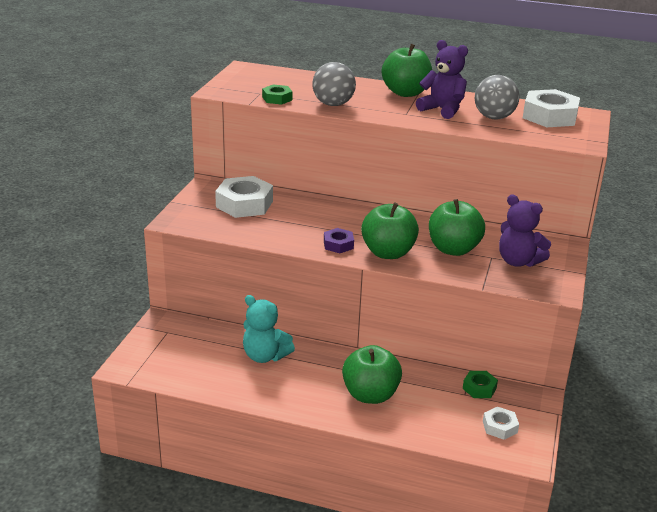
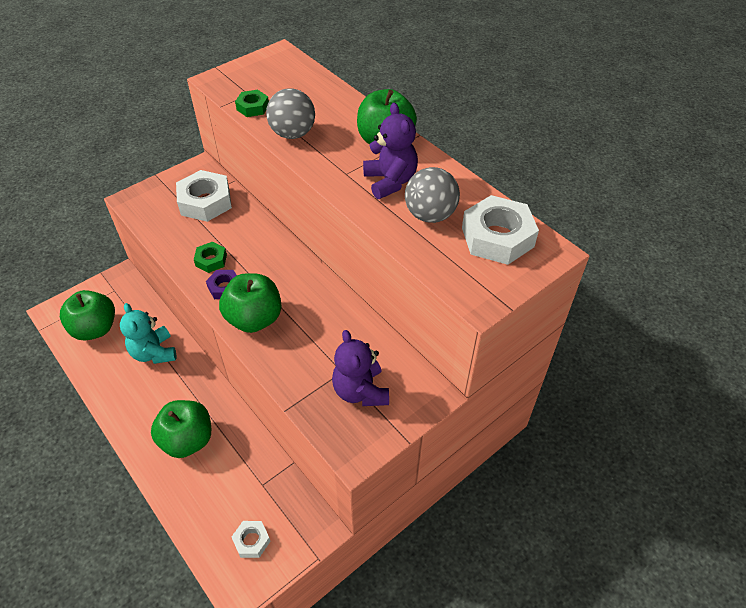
camera: 35 degrees right, 20 degrees up
green apple [429,199,485,256] -> green apple moved to [60,290,115,341]
green nut [463,371,498,398] -> green nut moved to [194,242,227,273]

